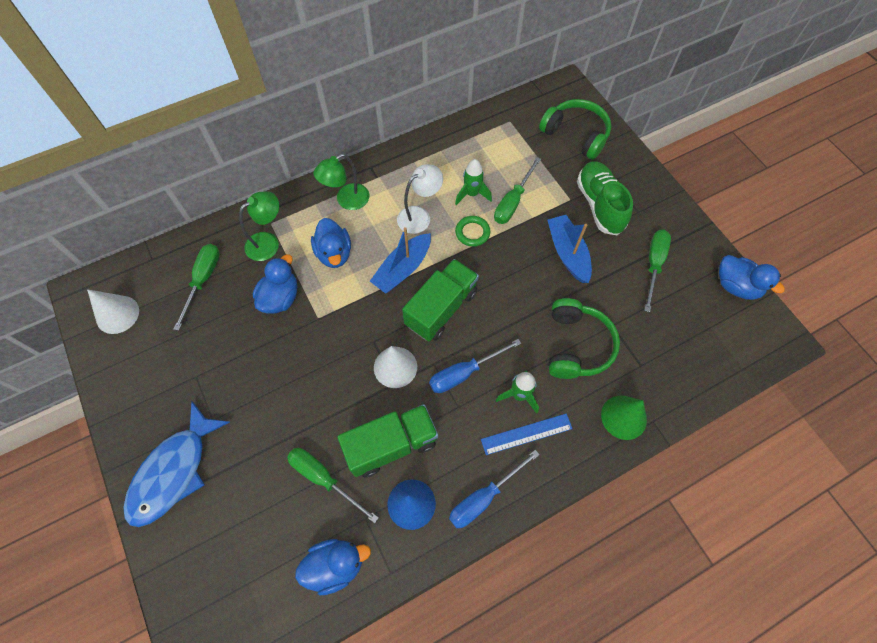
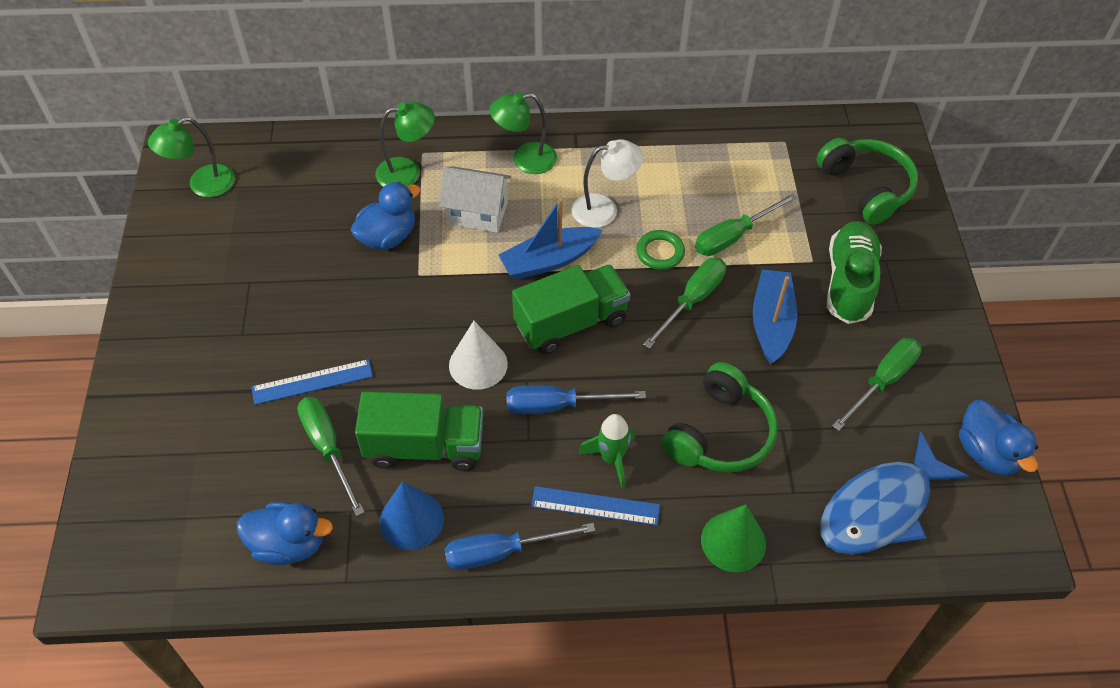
camera: 25 degrees right, 10 degrees down
white cone [87,289,139,334] -> green lamp [148,117,235,197]
blue fish [124,401,230,527] -> blue fish moved to [820,432,969,554]
green screwdriver [174,244,220,331] -> green screwdriver moved to [643,258,726,349]
blue duck [311,218,351,268] -> white house [439,166,511,233]
green rocket [455,159,492,205] -> none
none -> blue ruler [252,359,373,405]

